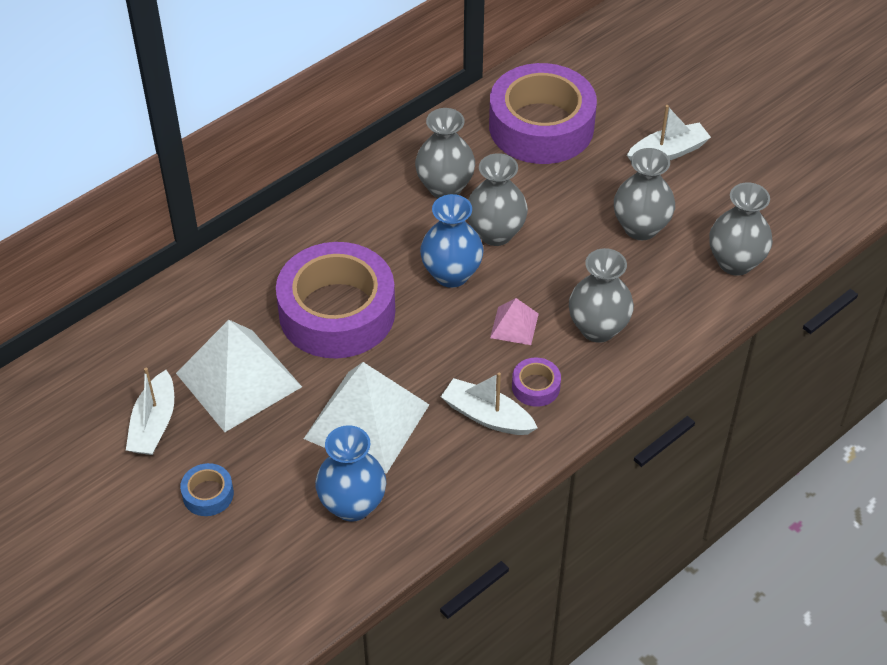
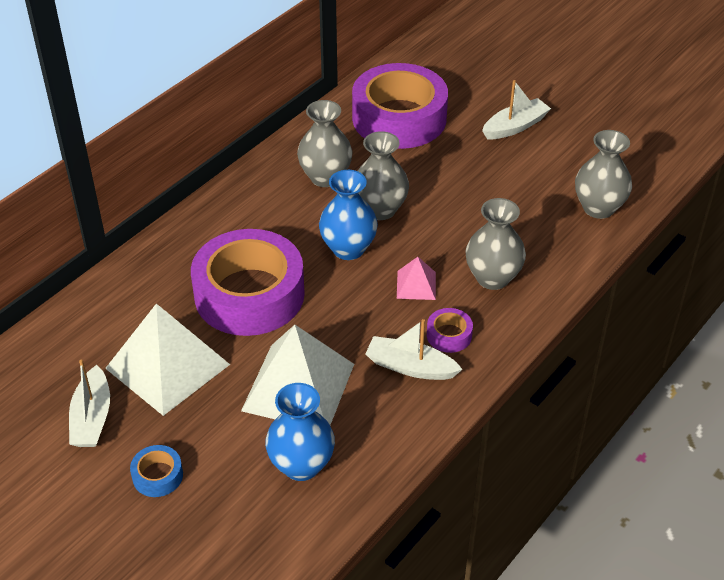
camera: 10 degrees left, 5 degrees down
grey vase [614,148,675,240] -> none

